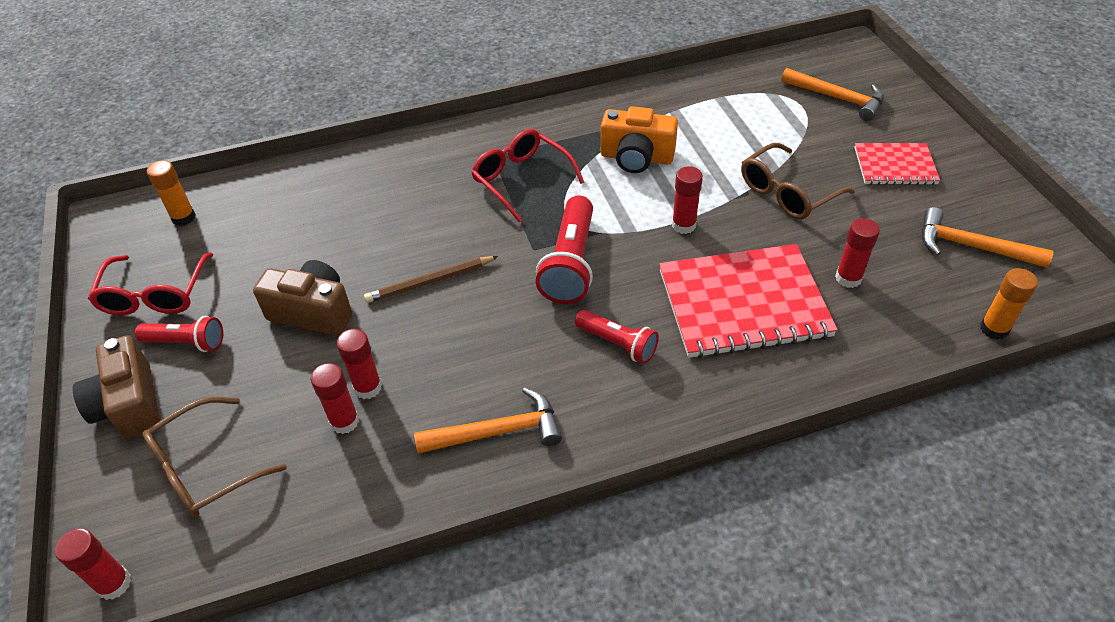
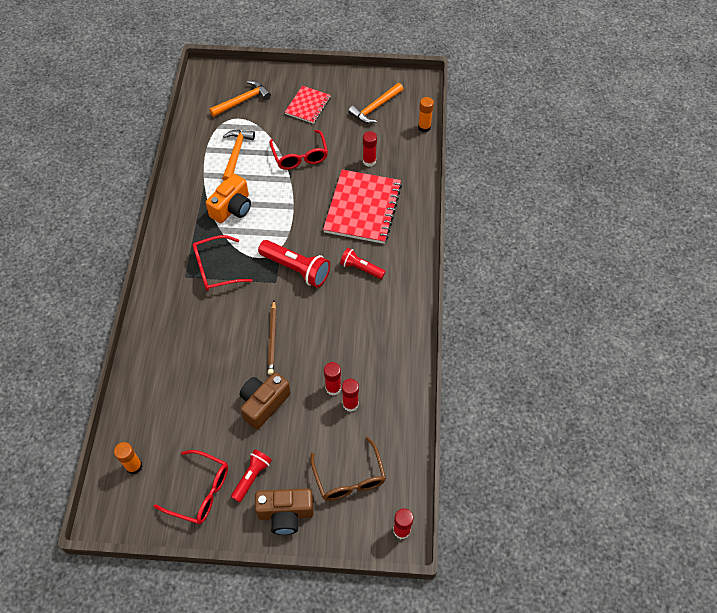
camera: 70 degrees left, 10 degrees up
orange hammer [414,388,562,454] -> orange hammer moved to [222,130,255,181]
red flashlight [575,310,659,364] -> red flashlight turned 120 degrees counterclockwise [340,248,386,279]
red glue stick [672,166,703,234] -> none
brown glasses [741,143,855,219] -> red glasses [270,130,328,170]

